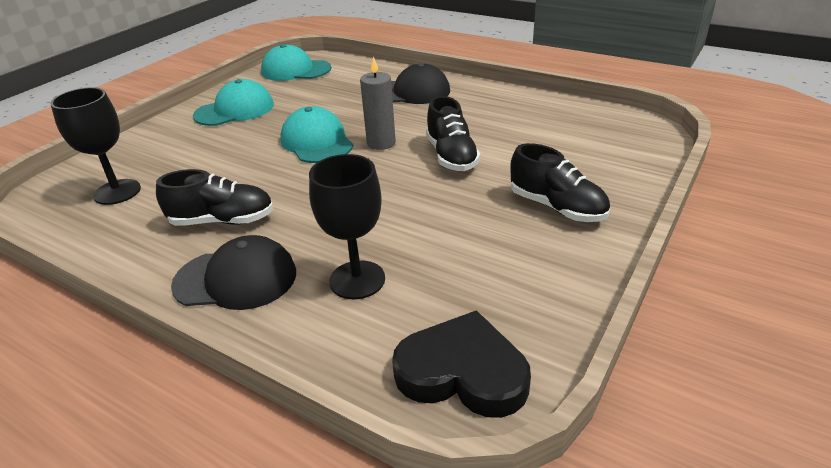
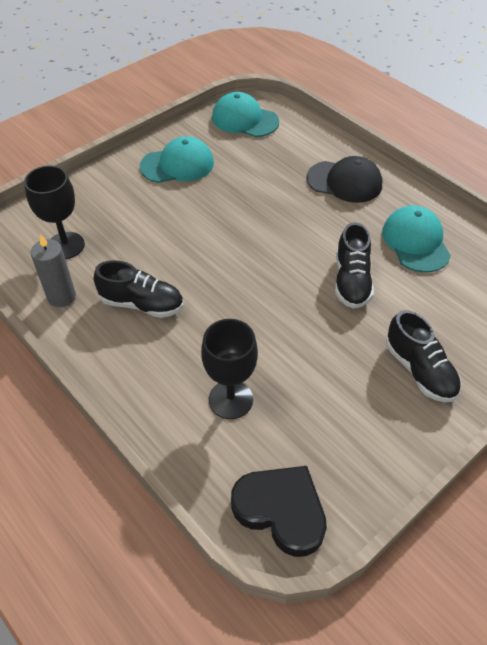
camera: 15 degrees right, 15 degrees up
black cap [171,235,296,310] -> none
turquoise cap [280,106,353,163] -> turquoise cap moved to [382,205,451,273]
grey candle [360,56,396,150] -> grey candle moved to [30,235,76,307]

